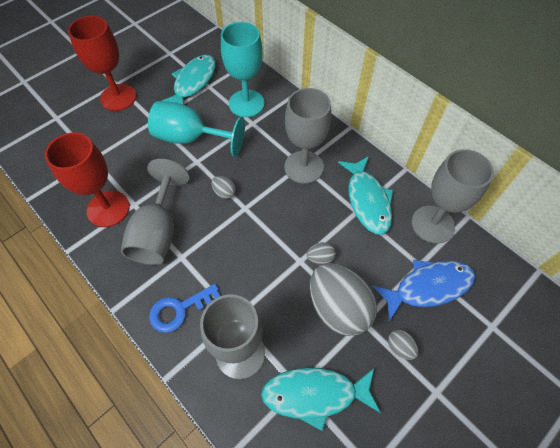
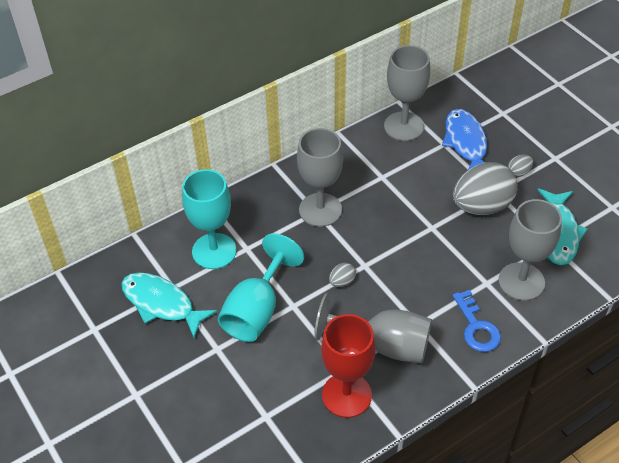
camera: 80 degrees left, 10 degrees down
red goblet [68,16,137,111] -> none
grey egg [307,242,336,265] -> none
turquoise fish [338,156,393,235] -> none

